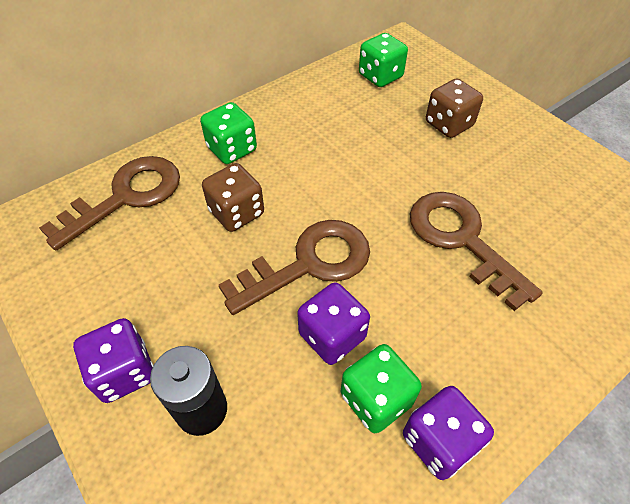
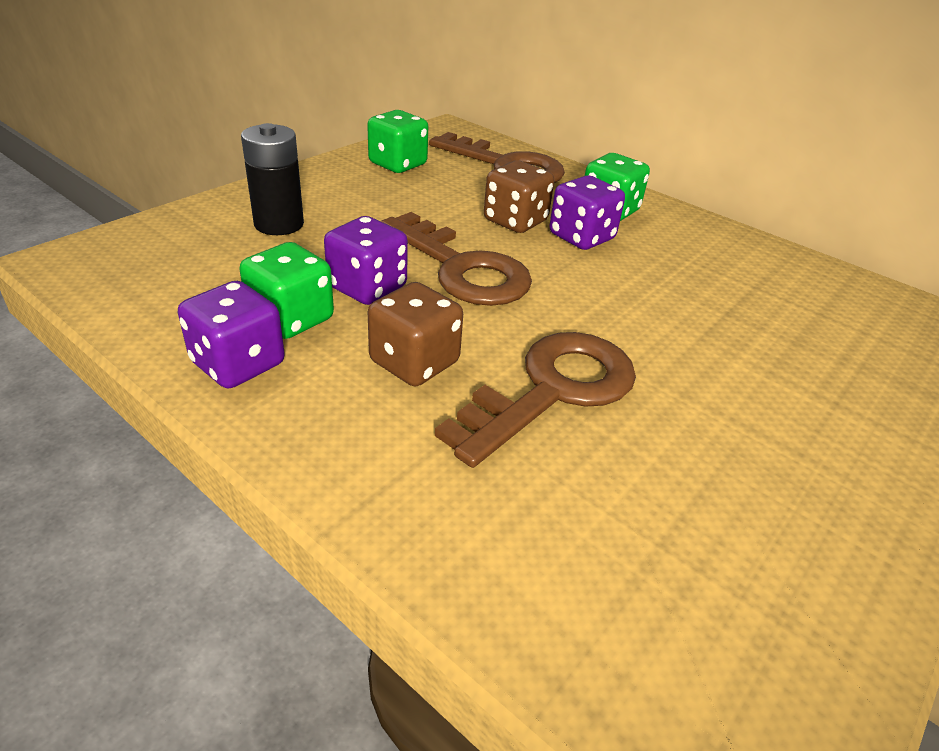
camera: 75 degrees right, 15 degrees down
purple dice [73,318,154,403] -> purple dice moved to [549,175,625,250]
green dice [359,33,408,87] -> green dice moved to [367,110,428,173]
brown dice [426,79,483,138] -> brown dice moved to [368,282,463,386]

